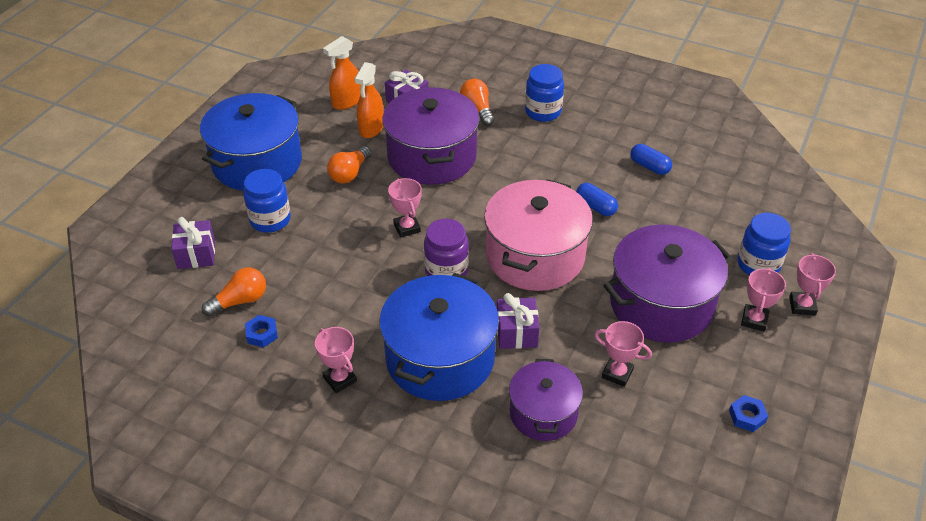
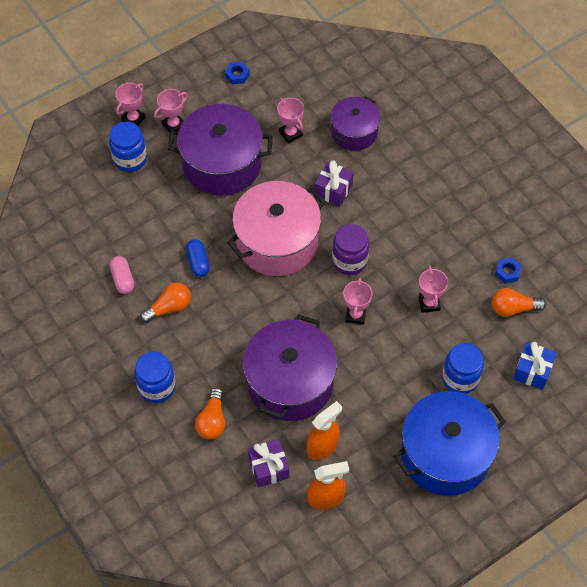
camera: 150 degrees left, 15 degrees up
purple gift [171,217,215,269] -> blue gift [513,342,556,390]
pink trophy [315,327,357,393] -> pink trophy moved to [419,266,448,313]
orange light bulb [327,146,371,184] -> orange light bulb moved to [140,283,191,323]
blue pot [379,273,499,401] -> none
blue capsule [630,144,672,175] -> pink capsule [110,256,134,294]

